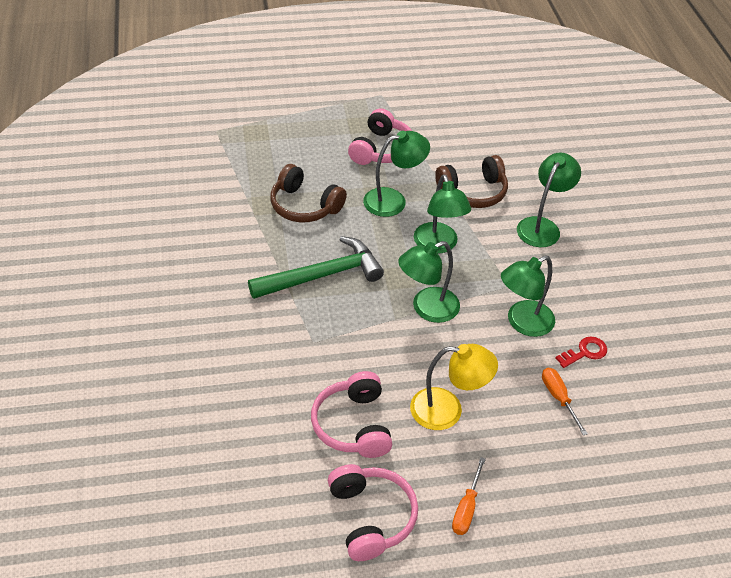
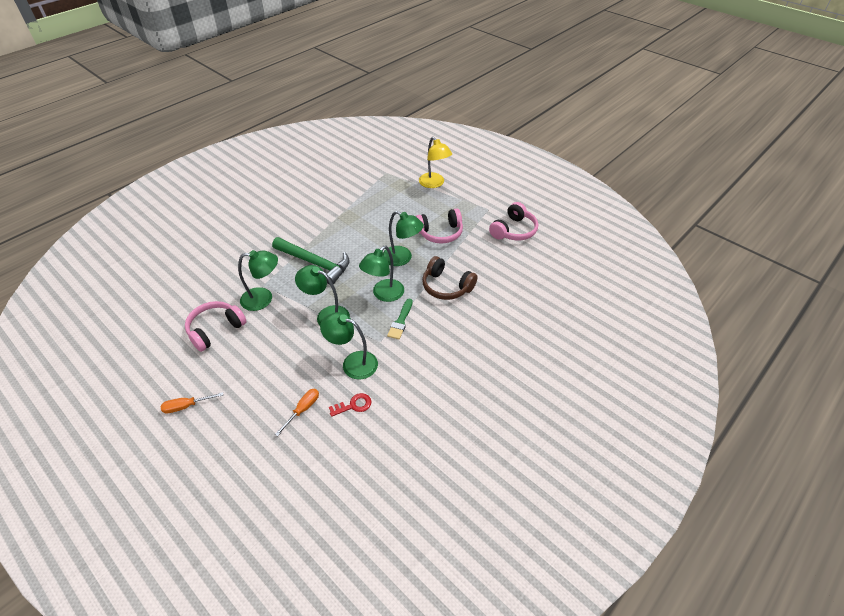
camera: 55 degrees right, 0 degrees up
brown headphones [270,164,347,222] -> none
pink headphones [328,464,418,561] -> pink headphones moved to [489,202,538,240]
yellow lamp [410,344,498,430] -> yellow lamp moved to [419,137,452,188]
green lamp [517,153,581,247] -> green lamp moved to [238,250,278,311]
red key [556,336,607,368] -> red key turned 45 degrees counterclockwise [329,393,372,417]
none -> green brush [387,299,413,339]

